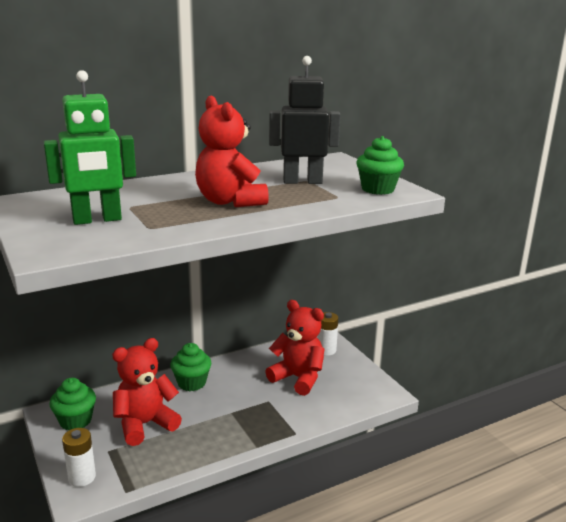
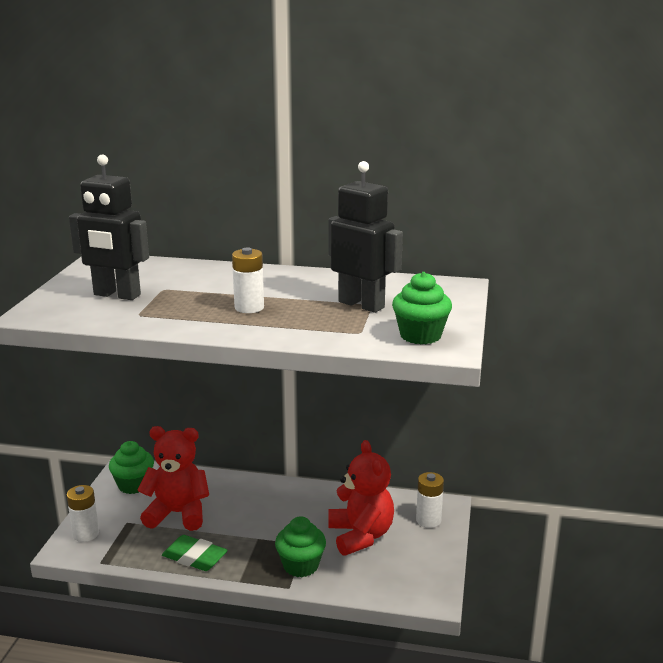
camera: 40 degrees right, 0 degrees up
green robot [44,70,136,225] -> black robot [69,155,149,300]
green cupcake [171,343,211,391] -> green cupcake moved to [275,516,326,577]
red teddy bear [195,96,269,207] -> white battery [232,247,264,313]
none -> green eraser [162,535,227,571]

